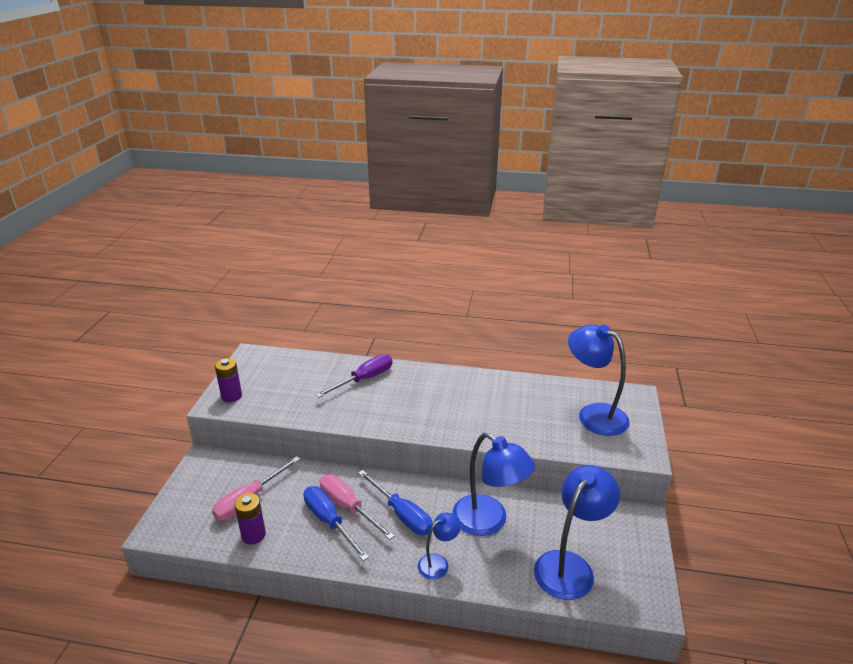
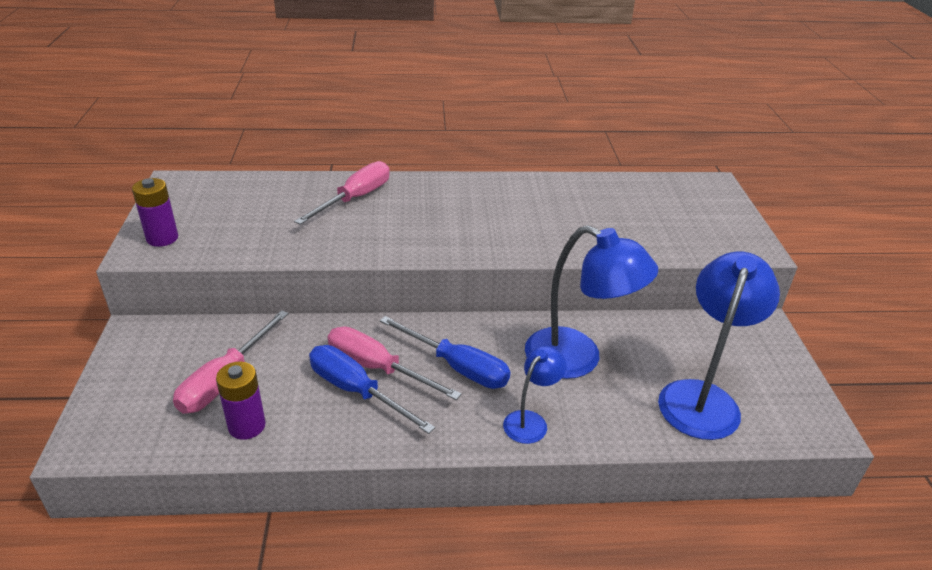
camera: 15 degrees left, 5 degrees up
purple screwdriver [316,354,392,398] -> pink screwdriver [294,161,390,225]
blue lamp [568,324,630,436] -> none

